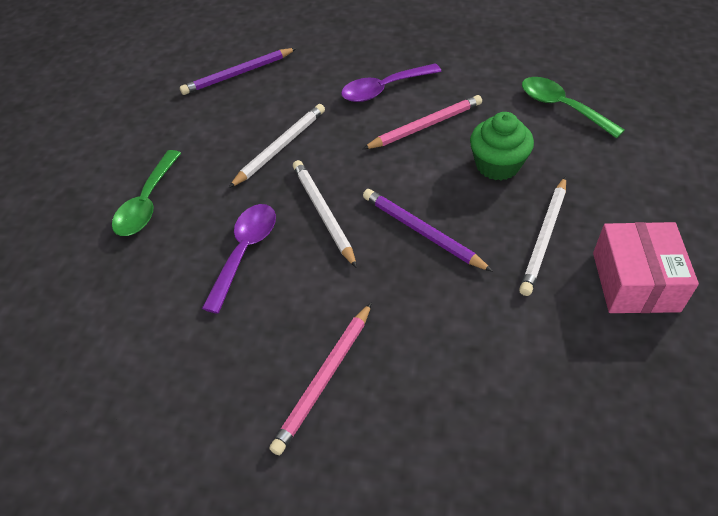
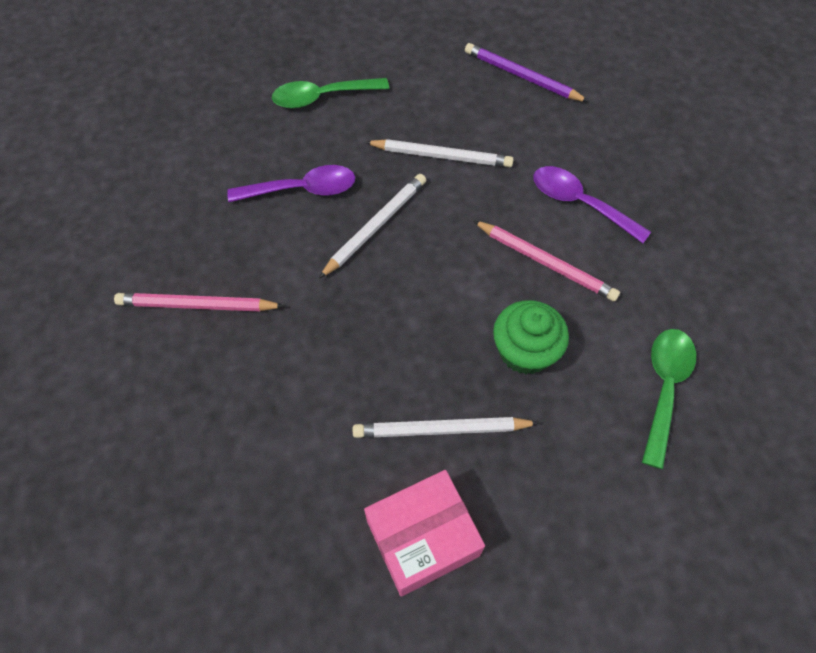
camera: 60 degrees right, 10 degrees up
purple pencil [363,189,493,272] -> none

